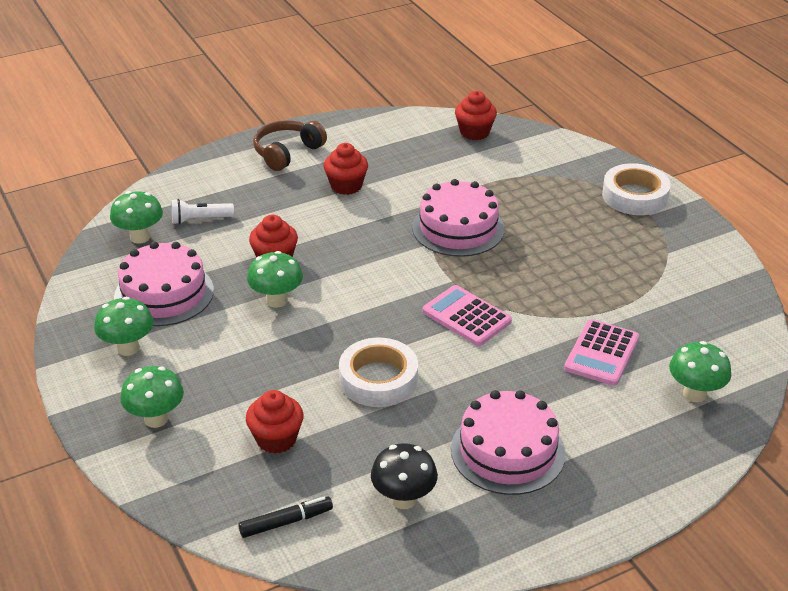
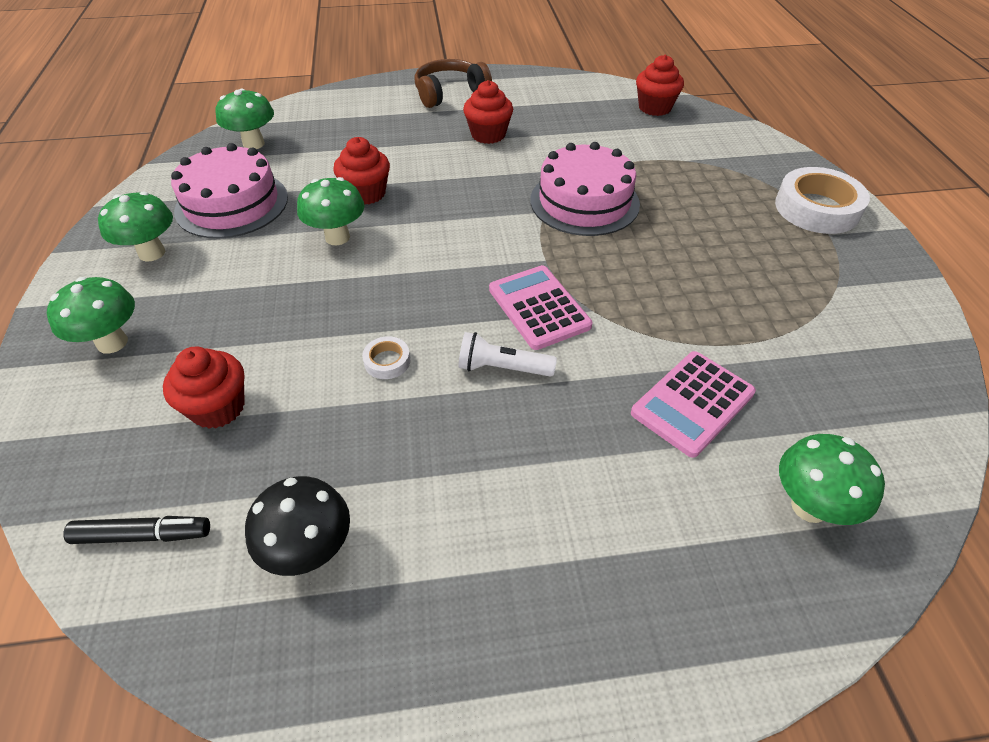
camera: 20 degrees right, 10 degrees up
white flashlight [171,199,234,225] -> white flashlight moved to [458,332,557,377]
white tape [339,338,418,407] -> white tape [362,336,410,379], size x0.45
pink cake [451,390,566,495] -> none

